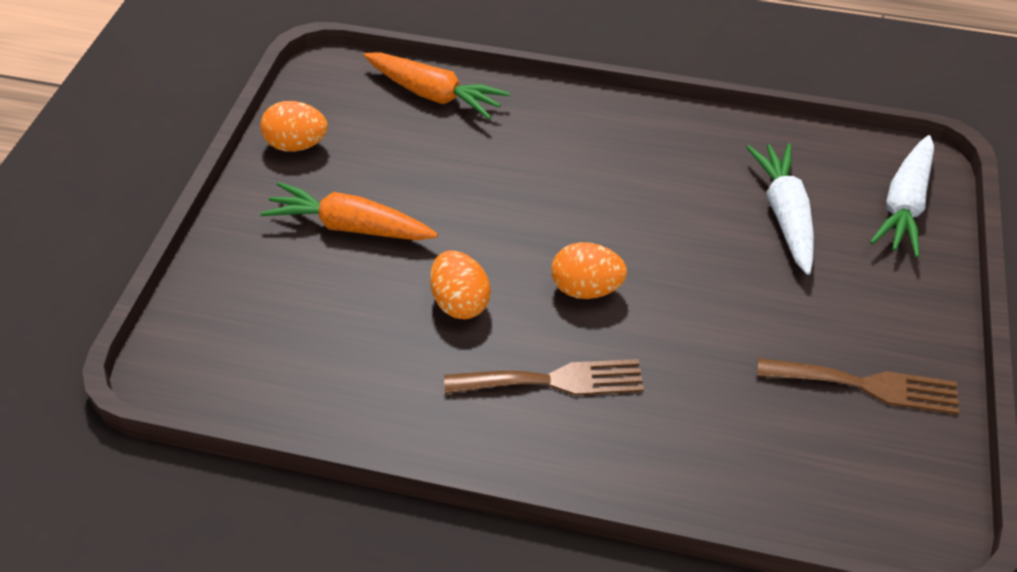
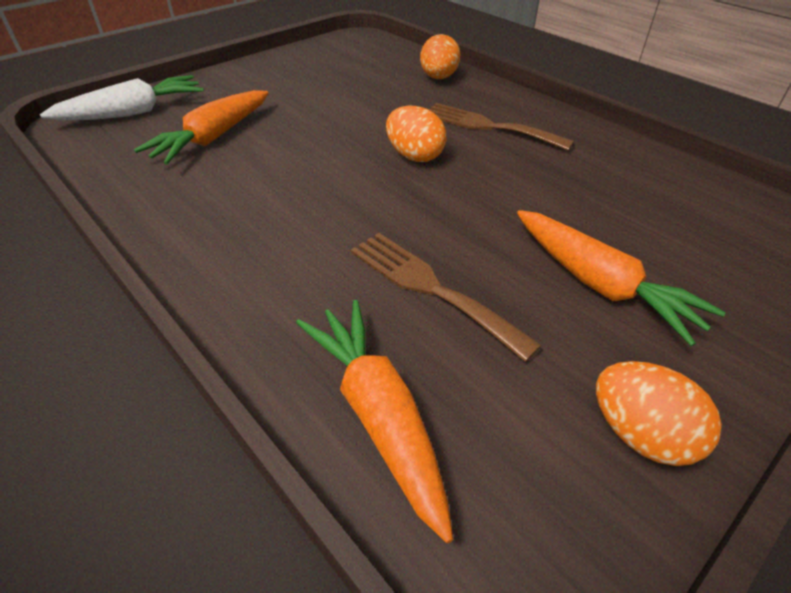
camera: 145 degrees left, 5 degrees down
orange egg [430,250,491,320] -> orange egg moved to [420,34,461,79]
white carrot [746,143,814,275] -> orange carrot [134,90,269,164]
brown fork [757,358,960,415] -> brown fork moved to [351,233,542,362]

